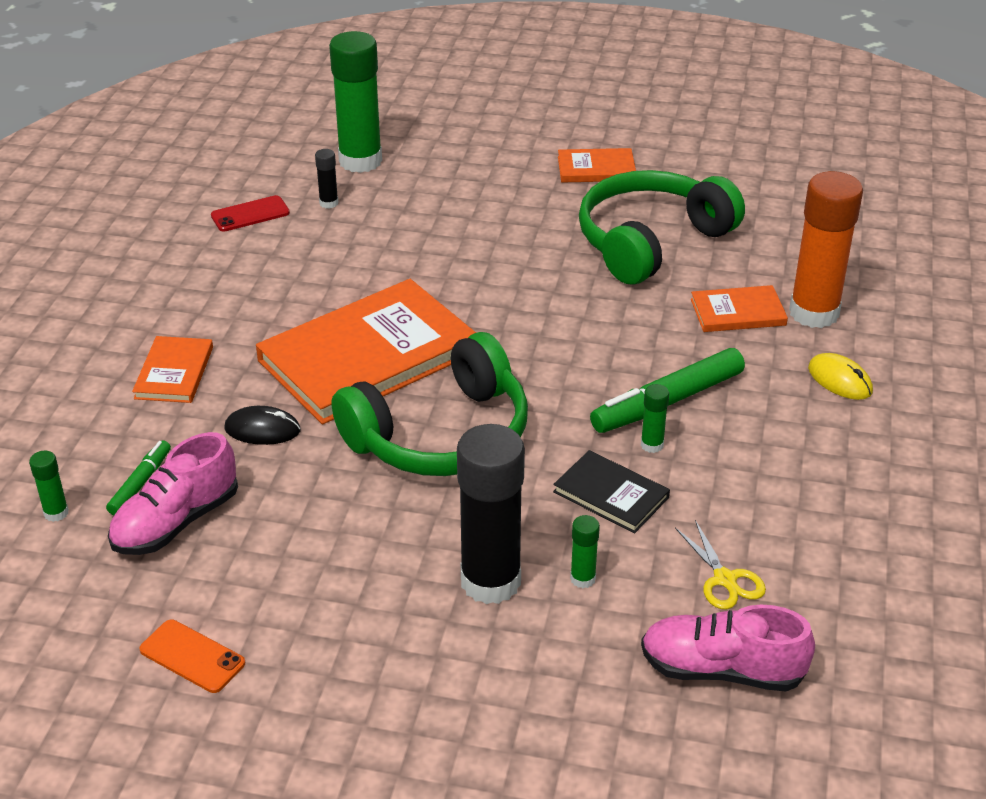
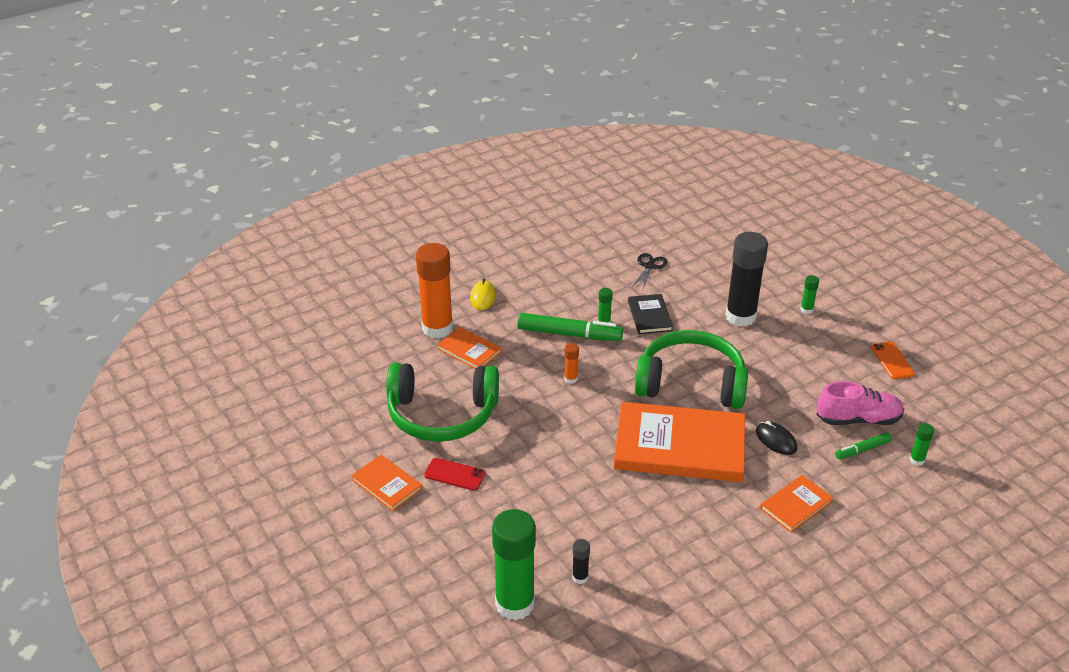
camera: 135 degrees left, 0 degrees up
red phone [211,195,290,232] -> red phone moved to [424,458,486,491]
green glue stick [570,515,600,588] -> green glue stick moved to [800,275,819,314]
pink shoe [641,605,815,691] -> none
yellow scissors [675,520,766,609] -> black scissors [632,253,668,289]
none -> orange glue stick [564,343,579,384]

